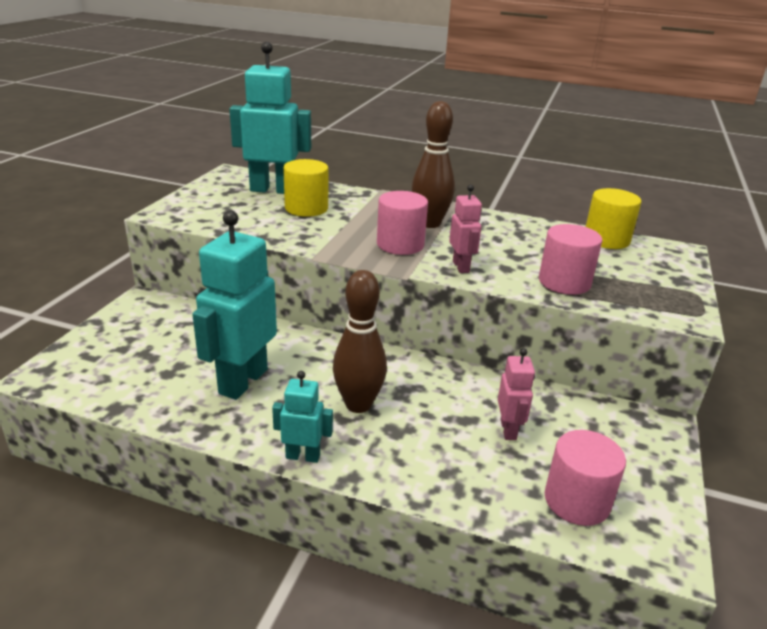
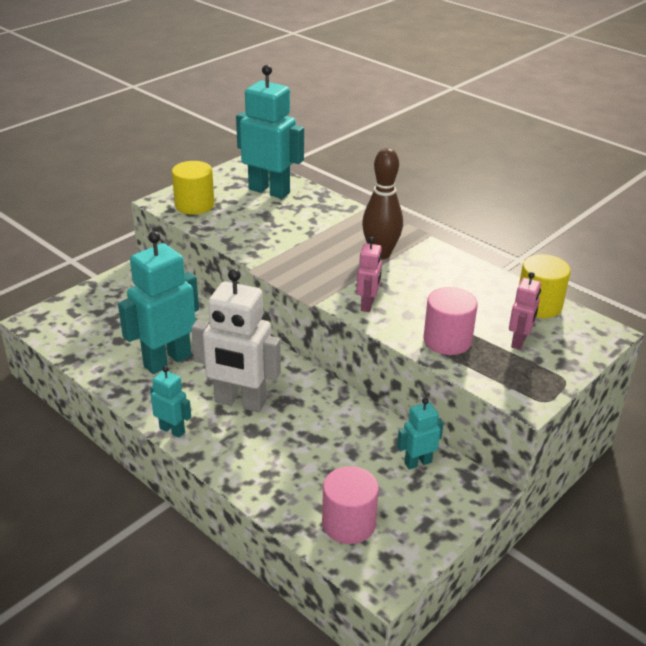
camera: 25 degrees right, 5 degrees up
yellow cylinder [283,159,328,217] -> yellow cylinder moved to [172,161,214,215]
brown bowling pin [333,270,387,413] -> white robot [191,269,281,412]
pink cylinder [377,191,428,255] -> none
pink robot [498,348,535,440] -> pink robot moved to [509,272,541,350]
none -> turquoise robot [397,398,444,470]

